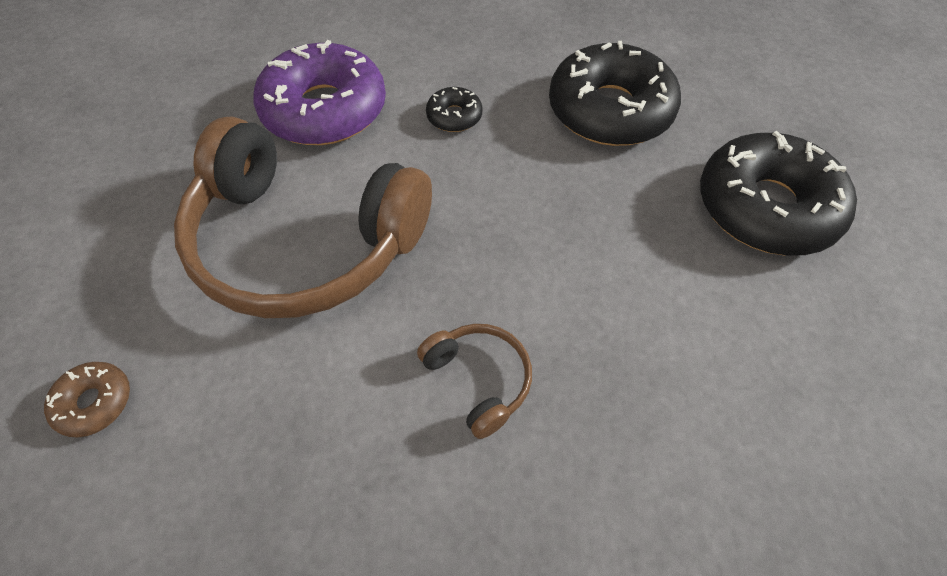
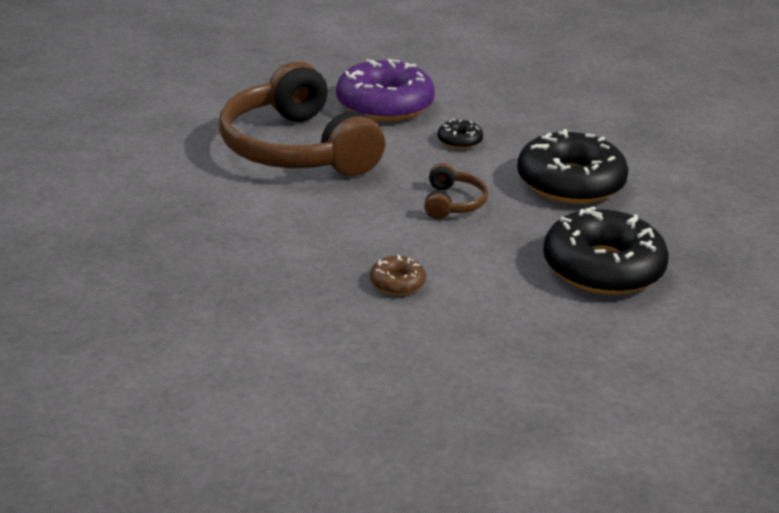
camera: 40 degrees right, 25 degrees down
brown donut [44,362,130,438] -> brown donut moved to [370,255,426,295]
brown headphones [417,324,532,439] -> brown headphones moved to [424,163,488,219]

